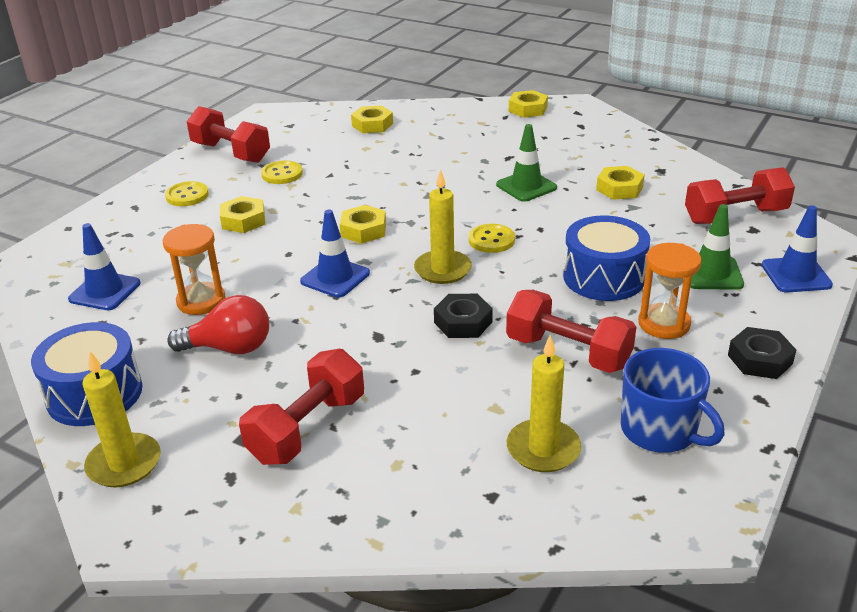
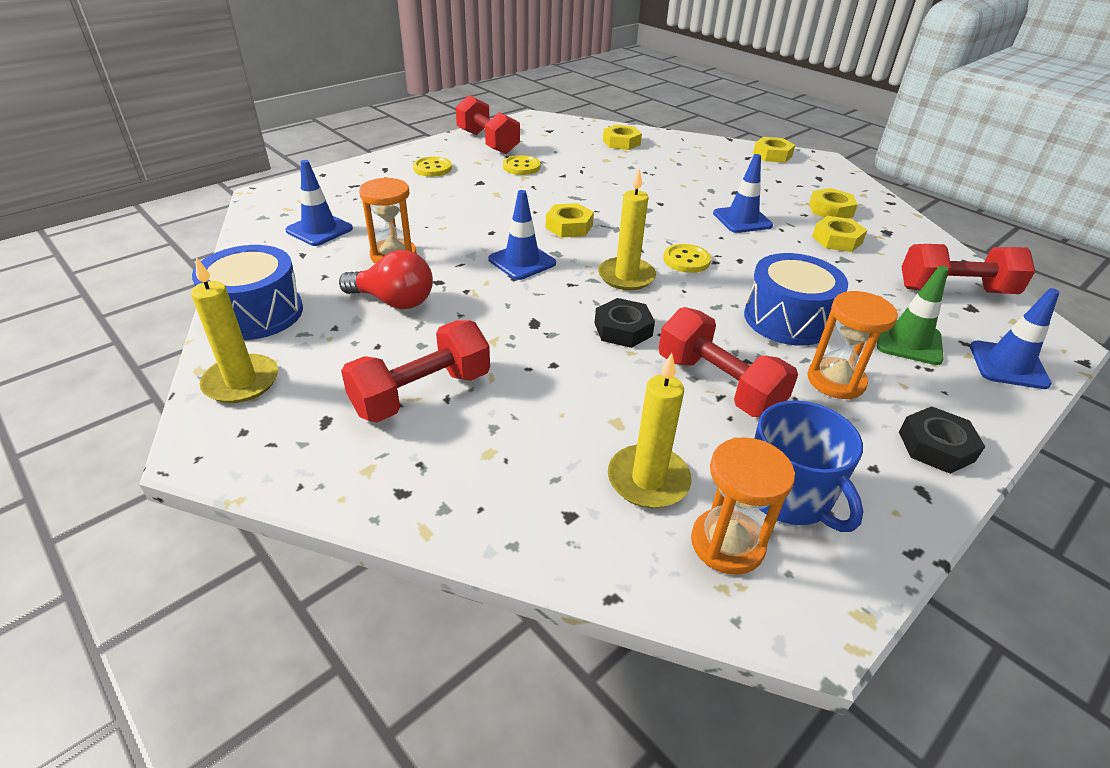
camera: 15 degrees right, 5 degrees up
yellow nut [220,196,265,233] -> yellow nut moved to [809,188,858,218]
green traffic cone [496,124,557,202] -> blue traffic cone [713,154,773,233]
none -> orange hourglass [691,437,795,575]

